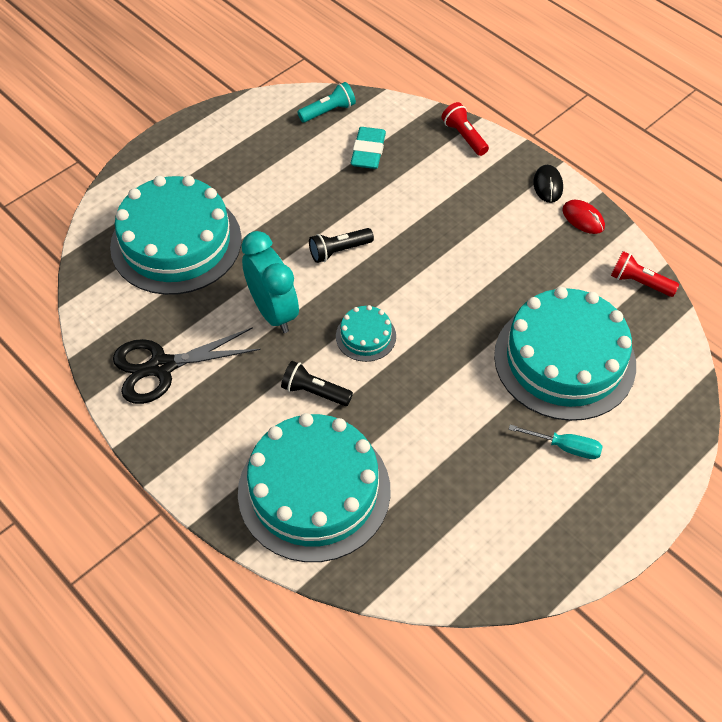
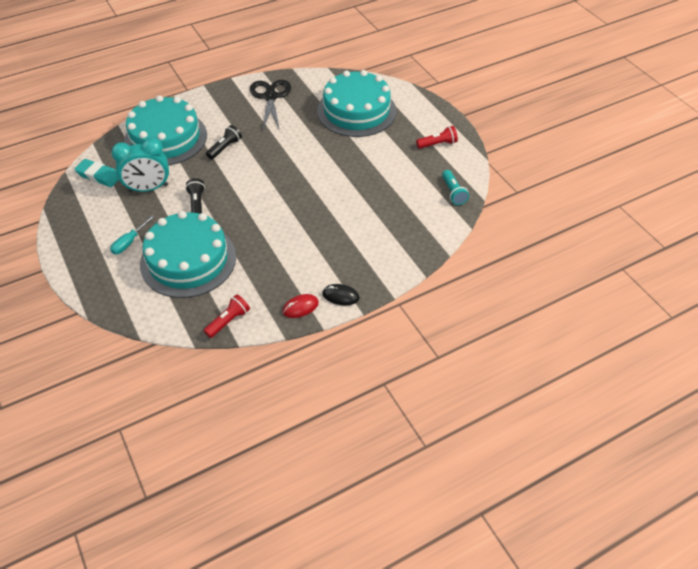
camera: 105 degrees right, 5 degrees down
turquoise clock [241,231,299,333] -> turquoise clock moved to [111,138,169,192]
black flashlight [309,228,374,263] -> black flashlight moved to [185,178,205,214]
turquoise cake [336,305,396,362] -> none
turquoise eraser [351,127,386,169] -> turquoise eraser moved to [75,159,119,187]
red flashlight [442,102,489,156] -> red flashlight moved to [416,126,458,149]

